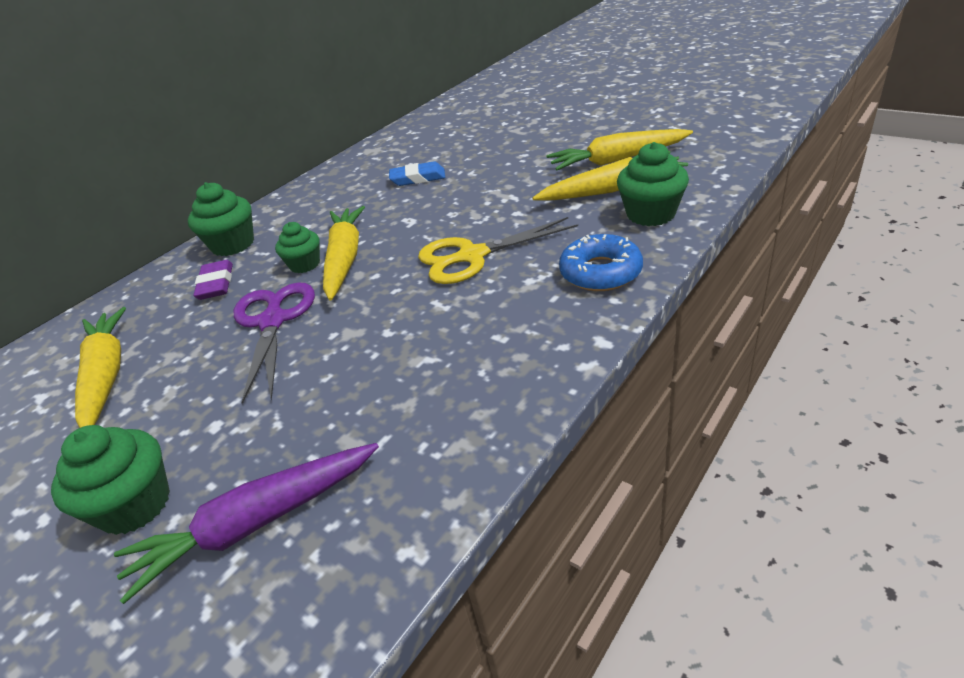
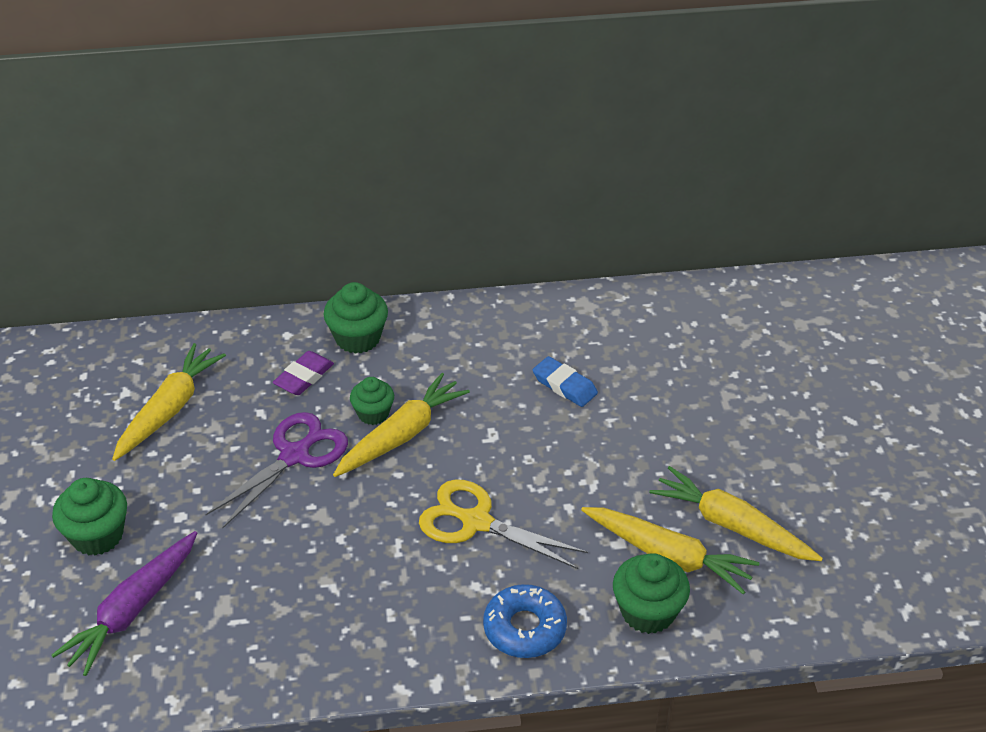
camera: 40 degrees right, 5 degrees up
purple carrot [114,443,379,604] -> purple carrot turned 75 degrees counterclockwise [52,531,197,676]

